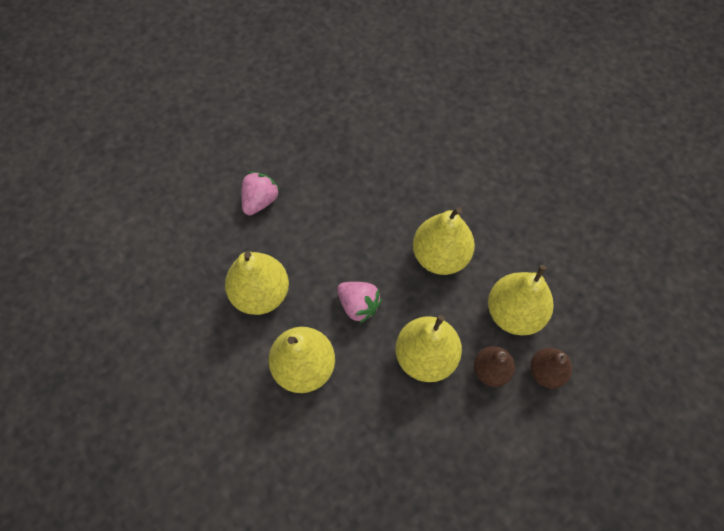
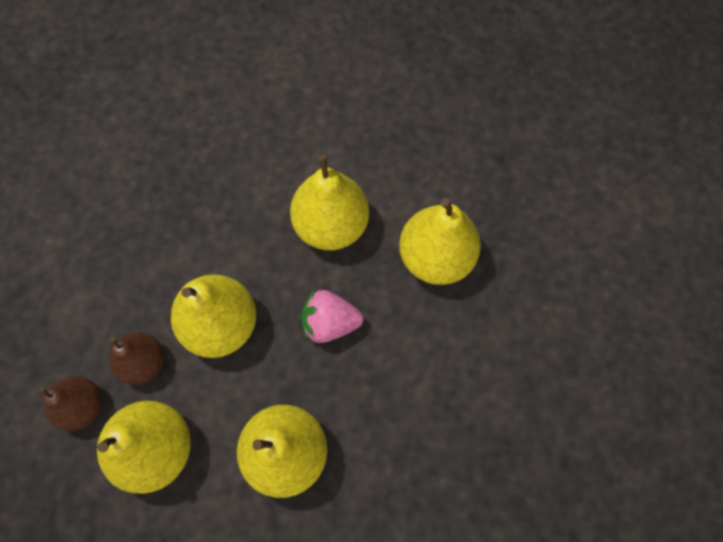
camera: 140 degrees right, 5 degrees up
pink strawberry [241,172,280,215] -> none

